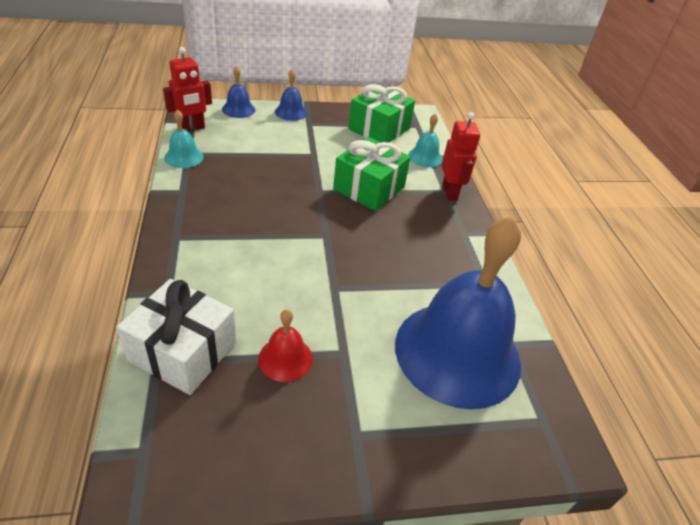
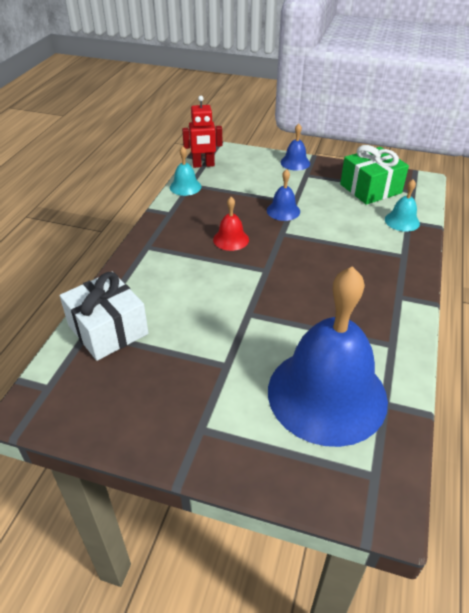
camera: 30 degrees right, 0 degrees up
blue bell [222,65,255,118] -> blue bell moved to [267,169,300,221]
red bell [258,309,313,382] -> red bell moved to [213,197,249,251]
green gift [333,137,411,211] -> none
red robot [441,112,480,201] -> none

